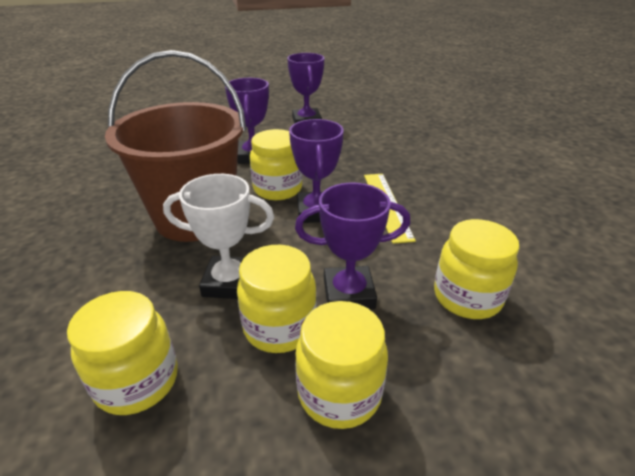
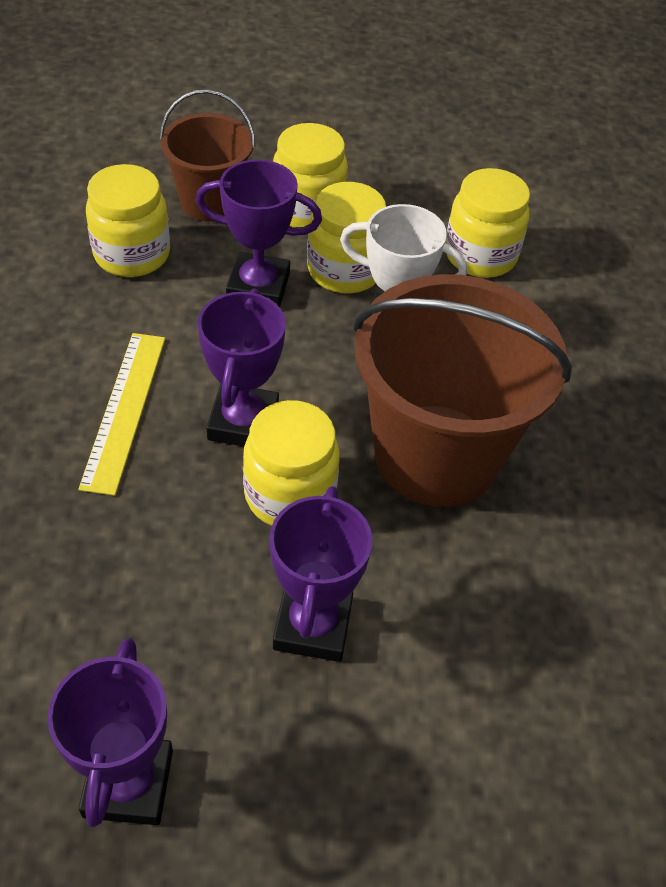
camera: 170 degrees left, 15 degrees up
none -> brown bucket [159,89,256,222]

